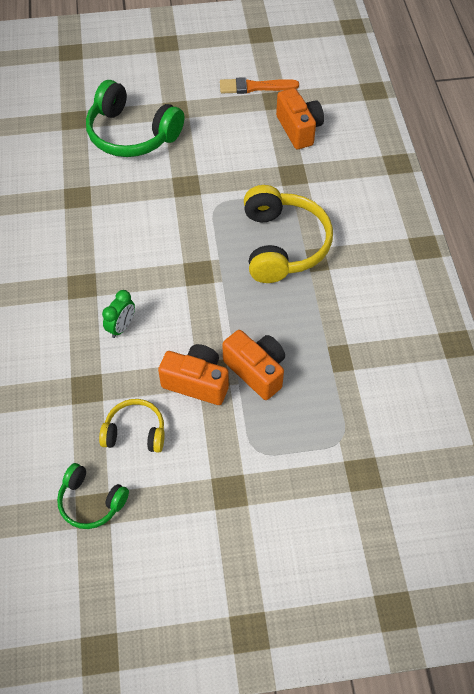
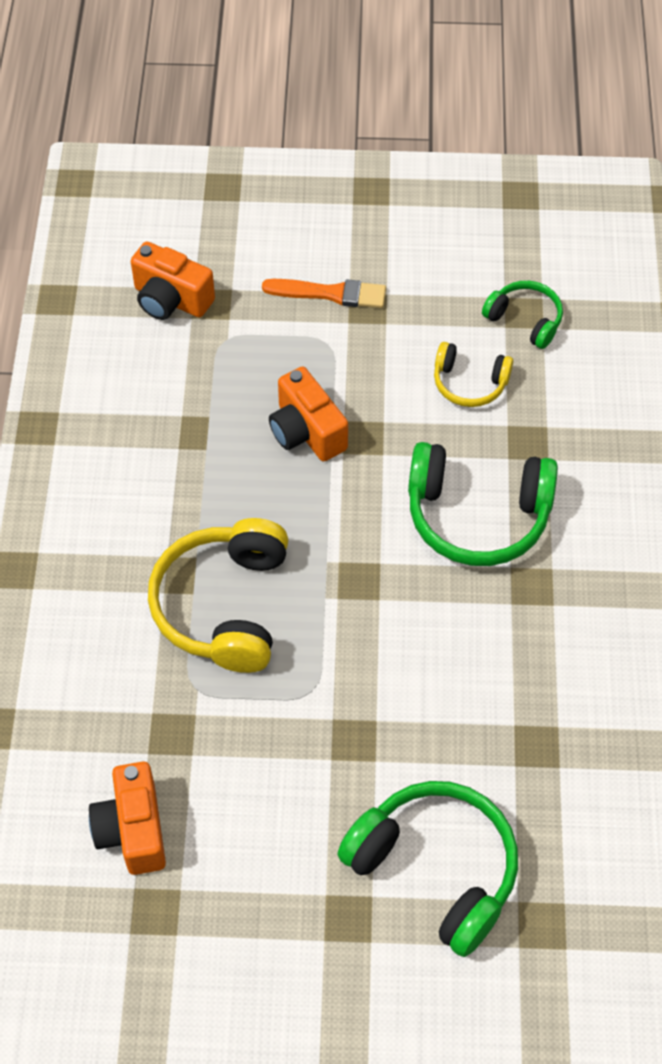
camera: 170 degrees left, 0 degrees up
green clock [102,290,135,338] -> green headphones [408,442,558,566]
orange camera [158,344,229,405] -> orange camera moved to [131,241,215,320]
orange brush [220,77,299,94] -> orange brush moved to [262,279,386,308]

